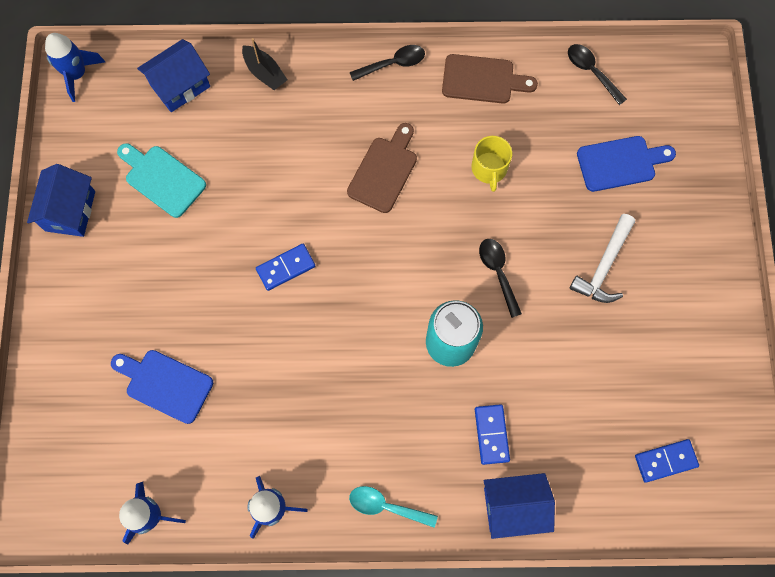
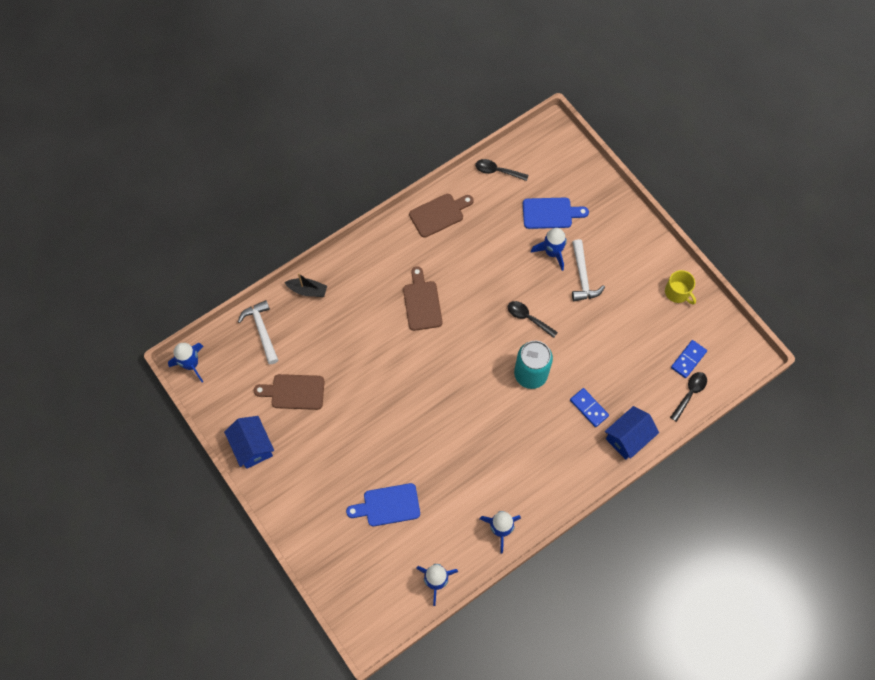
camera: 35 degrees left, 5 degrees down
turquoise cutting board [117,143,206,218] -> brown cutting board [254,374,325,410]
blue house [137,39,210,112] -> white hammer [238,300,278,364]
blue domino [256,244,315,291] -> none
black spoon [349,45,425,81] -> black spoon moved to [670,372,707,422]
turquoise spoon [349,486,438,528] -> none
yellow mug [471,136,512,192] -> yellow mug moved to [665,270,696,305]
blue cutting board [577,136,676,192] -> blue cutting board turned 45 degrees clockwise [523,198,589,229]
none -> blue rocket [531,228,567,271]

